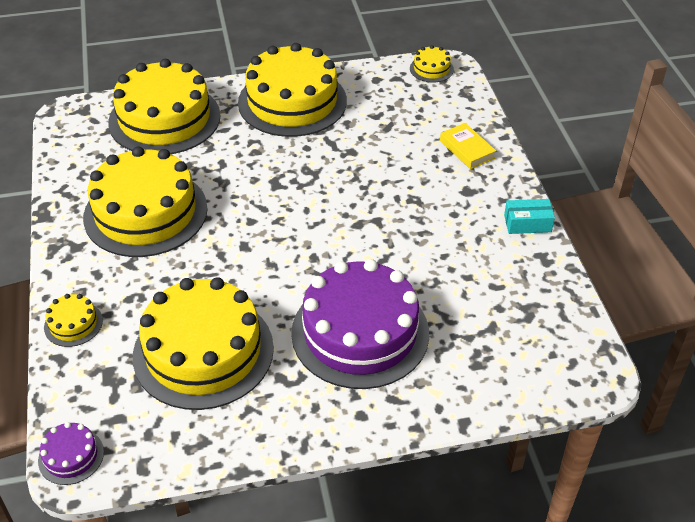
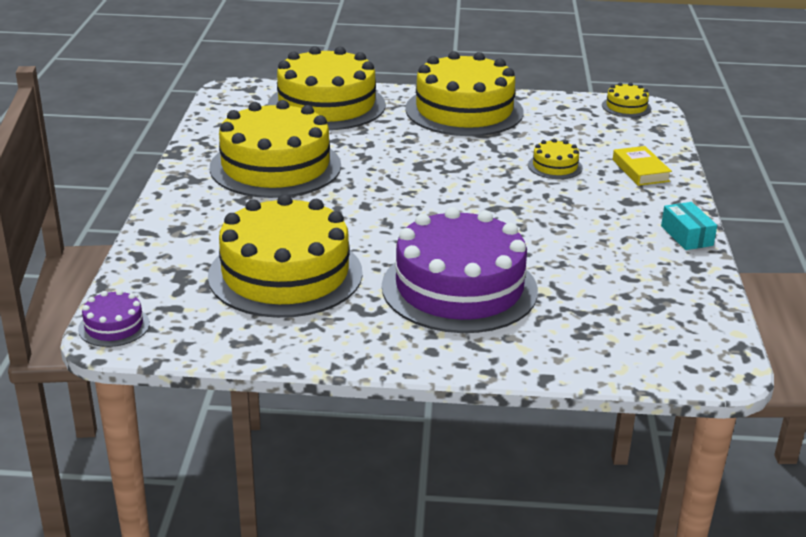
camera: 15 degrees right, 15 degrees down
yellow cake [44,294,103,347] -> yellow cake moved to [528,139,583,179]
turquoise box [504,199,555,234] -> turquoise box turned 60 degrees clockwise [661,202,717,250]

